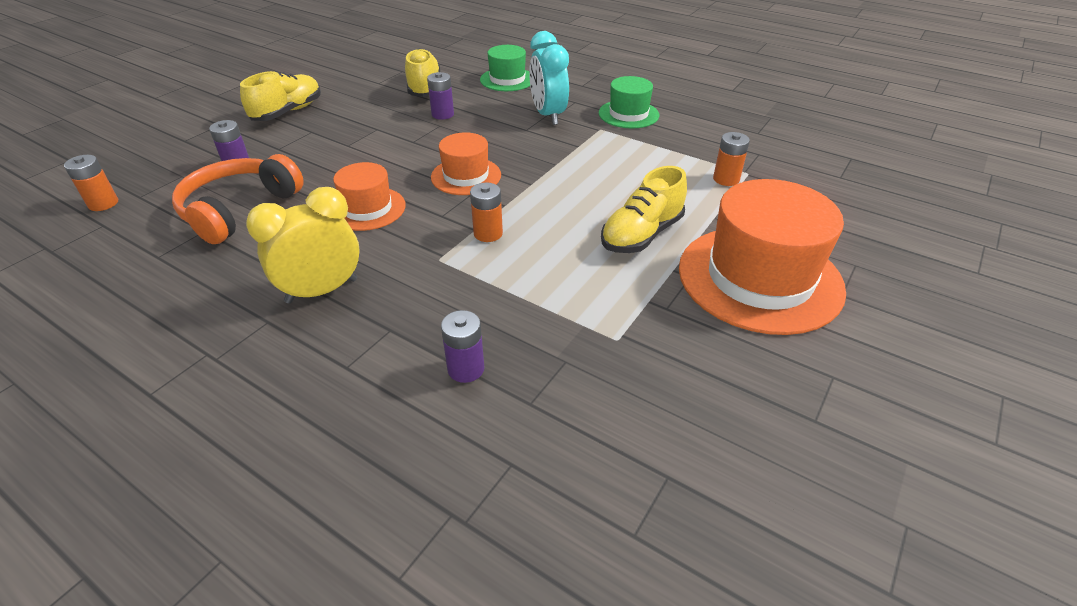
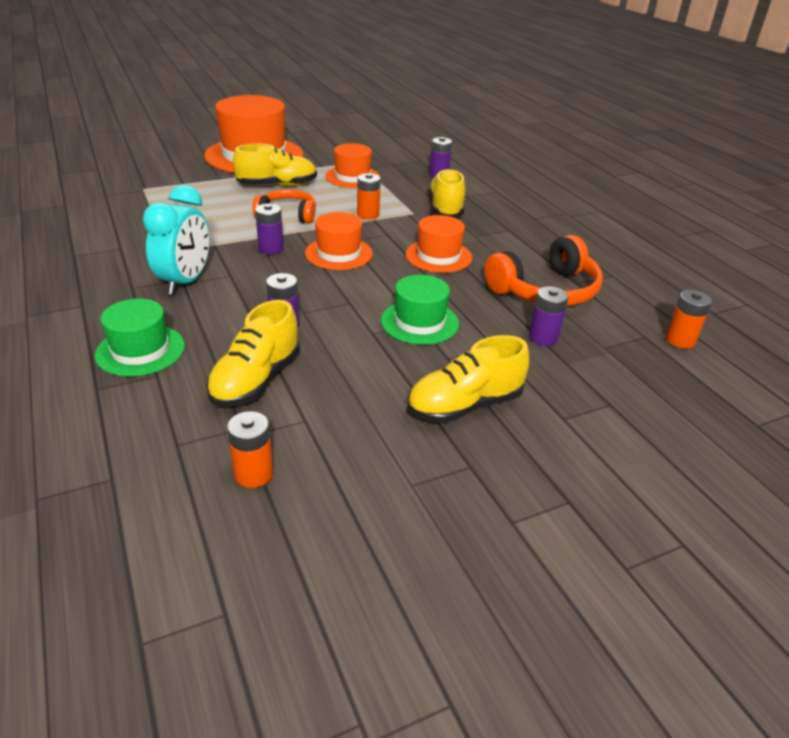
camera: 150 degrees left, 5 degrees down
yellow clock [246,187,360,304] -> none
green hat [599,76,659,128] -> green hat moved to [381,275,459,345]
orange battery [713,132,750,186] -> orange battery moved to [227,411,274,488]
none -> orange headphones [252,189,316,224]
none -> purple battery [255,203,284,255]
none -> orange hat [325,143,380,188]
none -> yellow shoe [429,168,465,217]

